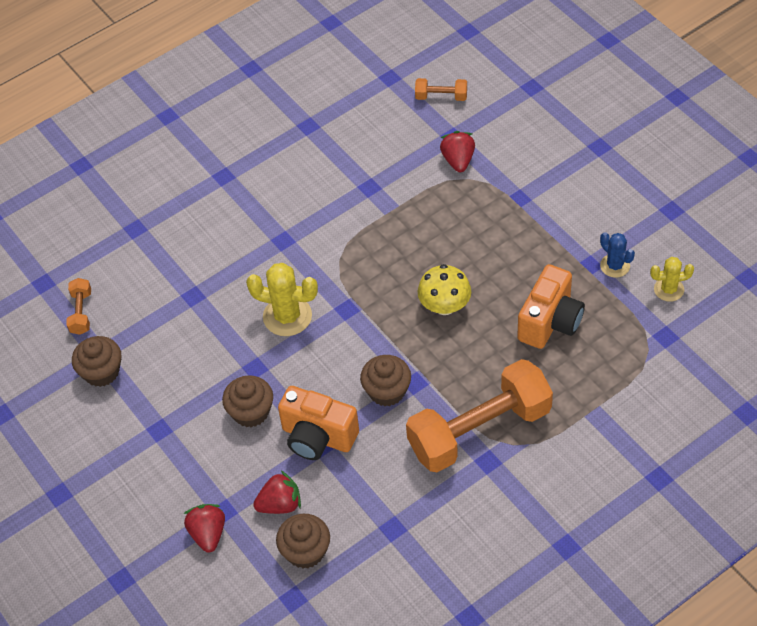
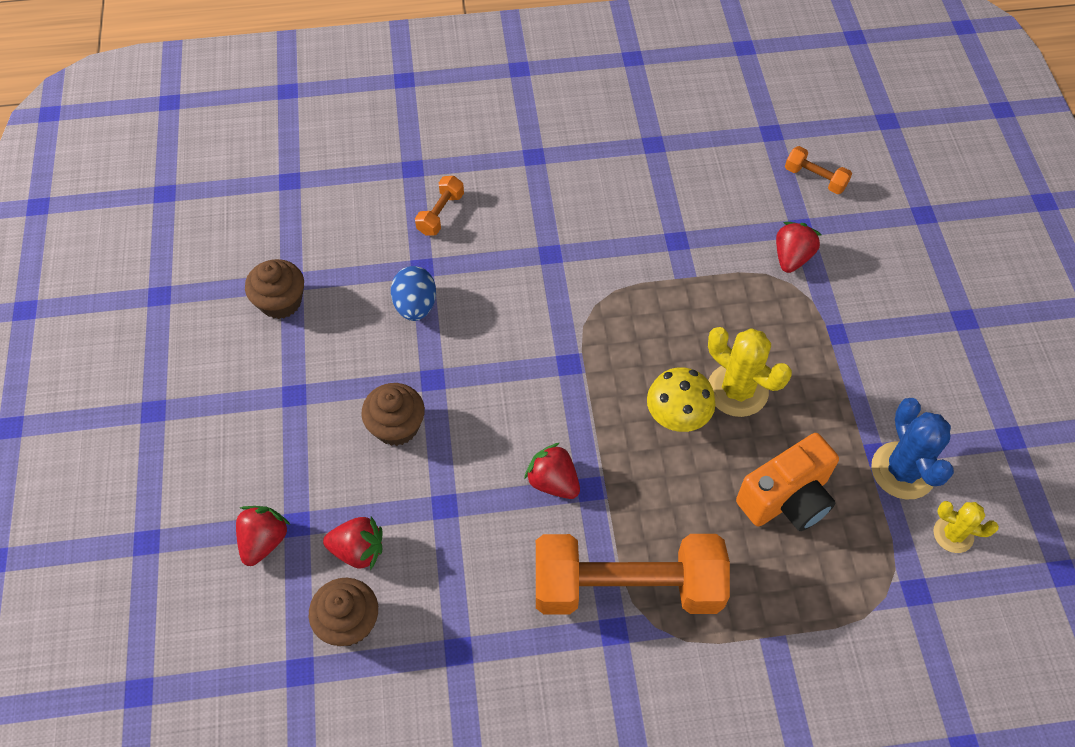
camera: 25 degrees right, 5 degrees up
orange dumbbell [66,278,91,335] -> orange dumbbell moved to [415,176,464,236]
yellow cactus [246,263,318,336] -> yellow cactus moved to [708,327,792,417]
orange camera [278,386,359,460] -> none
brown cupcake [360,355,411,406] -> red strawberry [524,443,580,499]
blue cactus [600,232,635,278] -> blue cactus [871,398,954,499], size x1.65
none -> blue egg [391,266,436,321]

